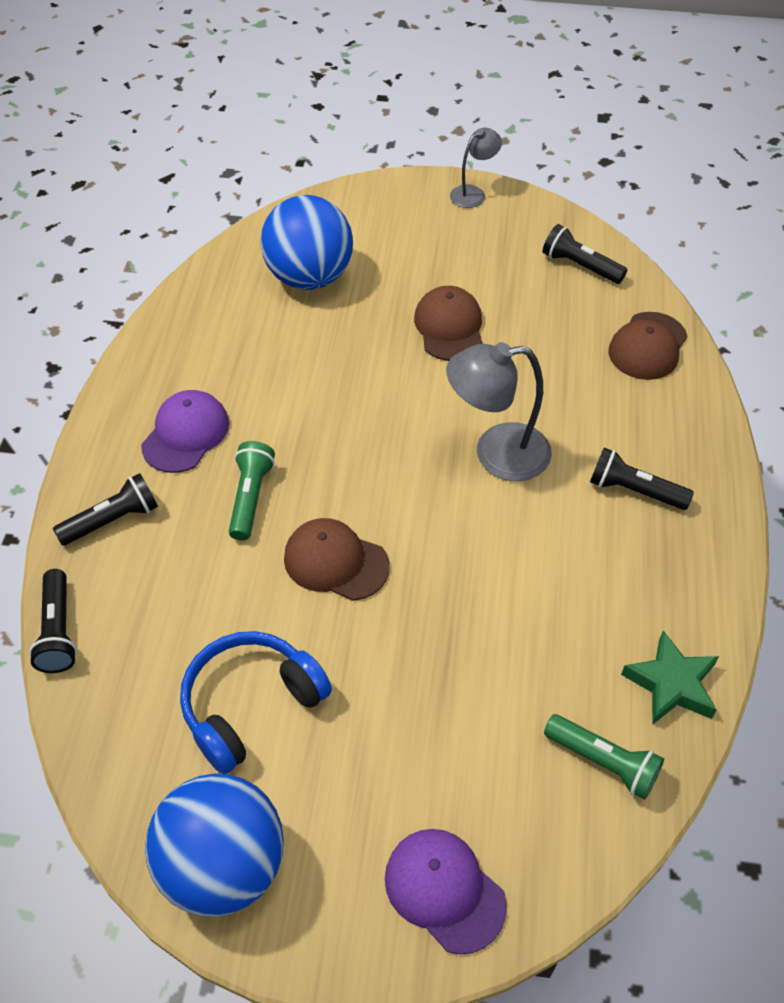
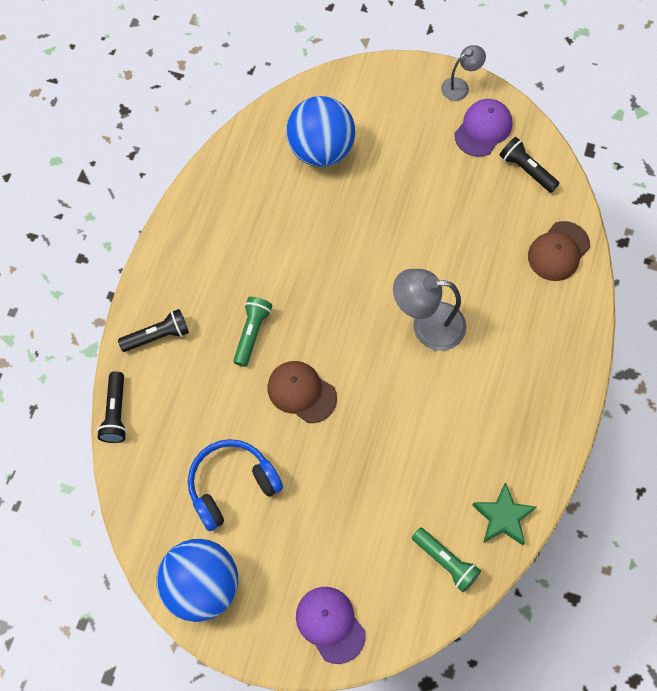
camera: 10 degrees right, 15 degrees up
purple cap [141,390,229,473] -> purple cap moved to [454,99,512,157]
brown cap [414,286,483,361] -> none
black flashlight [590,448,694,510] -> none

